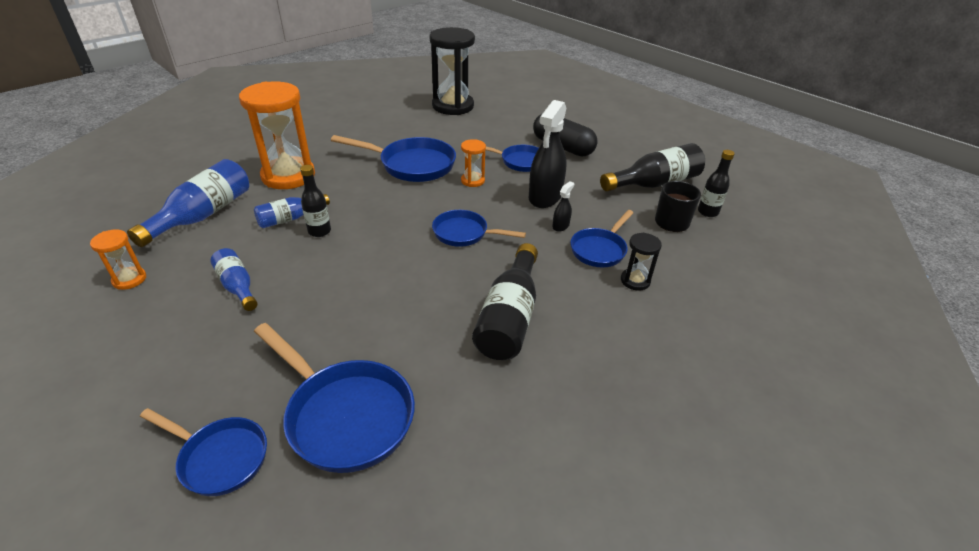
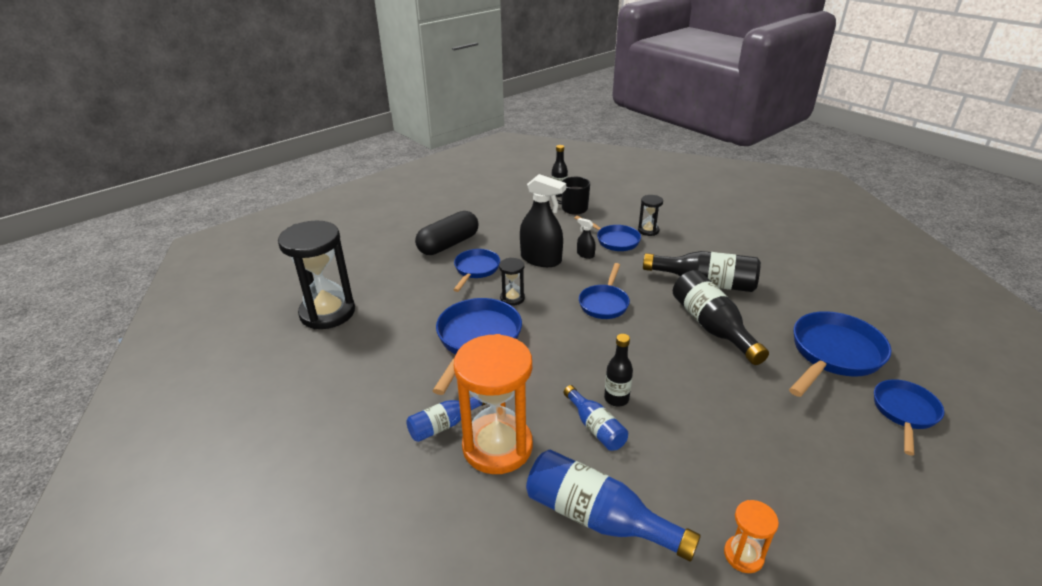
camera: 85 degrees left, 5 degrees down
blue bottle [210,248,257,311] -> blue bottle moved to [406,397,486,442]
orange hourglass [461,139,486,187] -> black hourglass [499,258,525,306]
black bottle [600,143,705,191] -> black bottle moved to [673,270,769,365]

